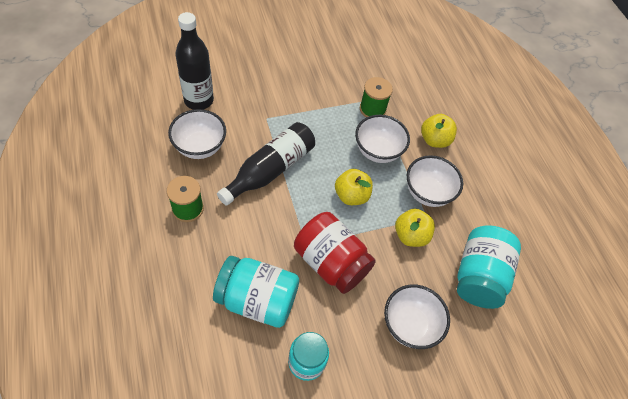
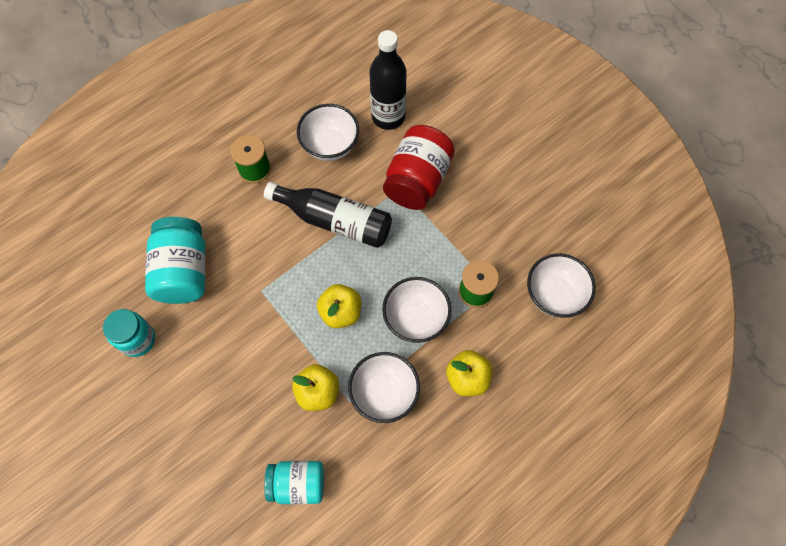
camera: 75 degrees right, 10 degrees up
red jar [294,212,376,294] -> red jar moved to [383,125,455,210]
white bowl [384,284,450,349] -> white bowl moved to [527,253,596,318]
turquoise jar [457,225,521,309] -> turquoise jar [264,461,324,504], size x0.66

